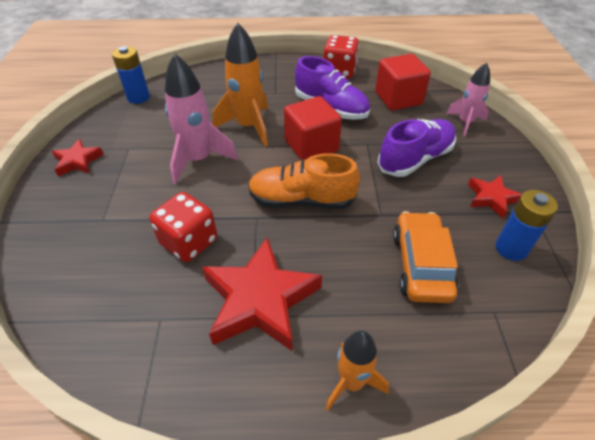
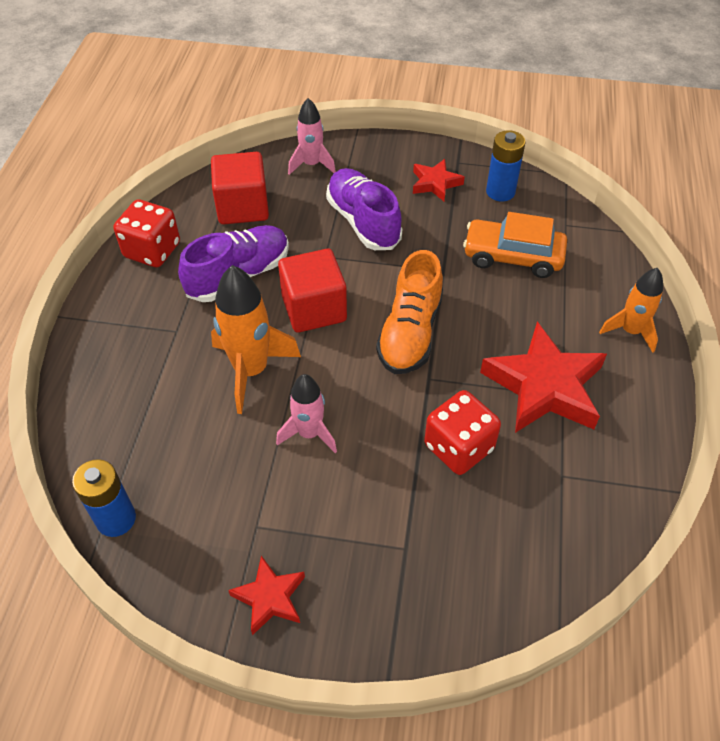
camera: 80 degrees left, 5 degrees up
pink rocket [165,53,238,184] -> pink rocket [276,374,337,453], size x0.63

